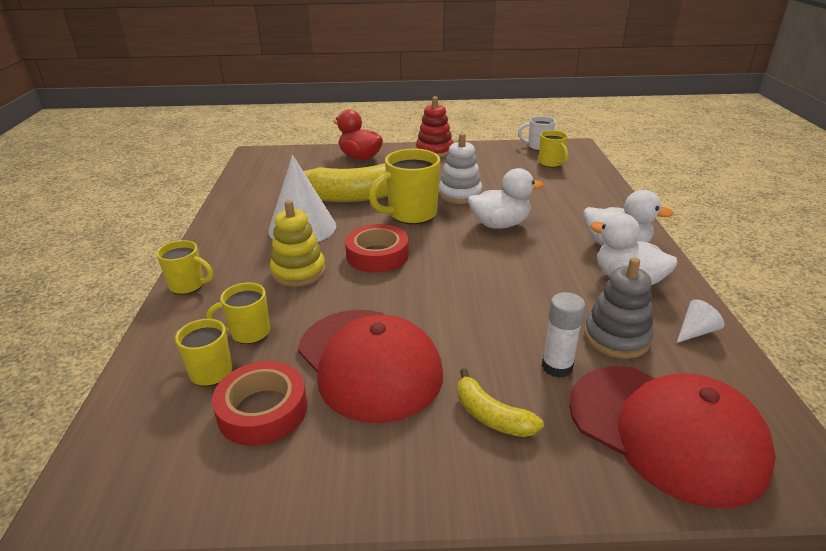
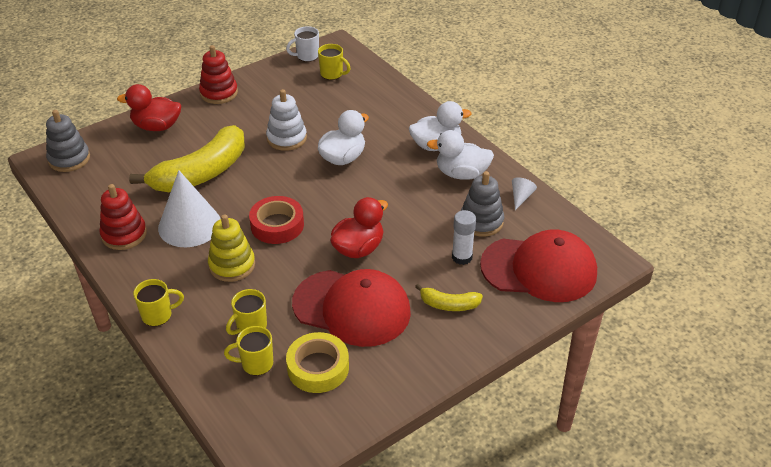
camera: 35 degrees left, 10 degrees up
red tape [212,361,307,446] -> yellow tape [286,332,349,393]
yellow mug [369,149,440,224] -> none
none -> grey stacking toy [46,110,90,172]
none -> red stacking toy [99,184,147,250]
none -> red duck [330,197,388,258]

